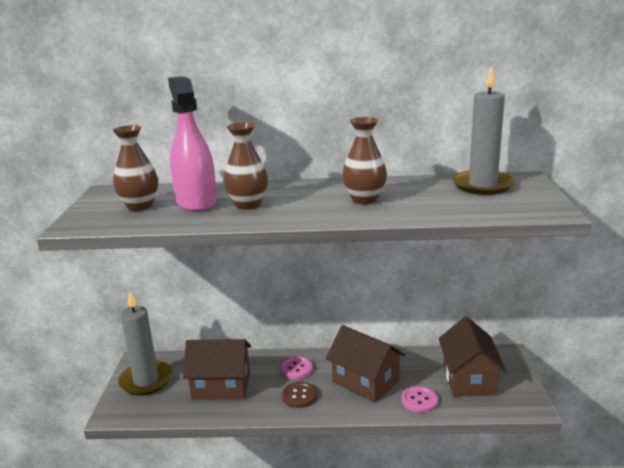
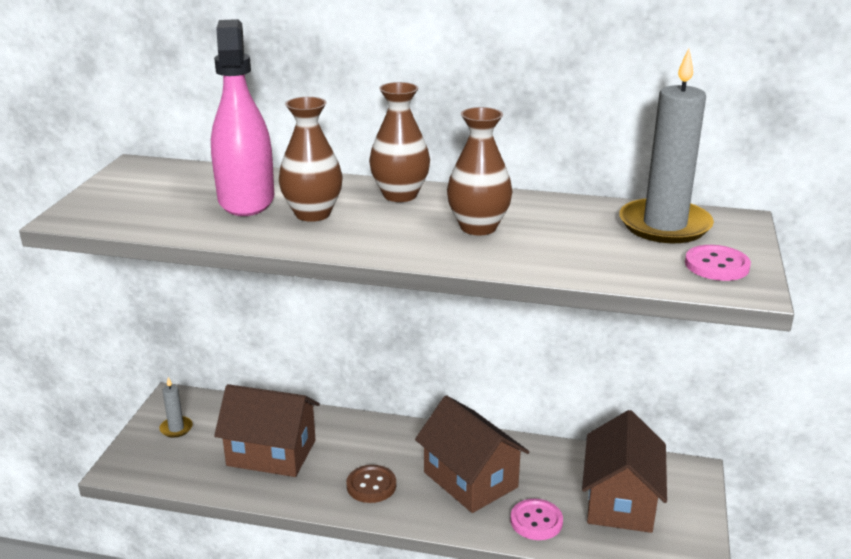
camera: 10 degrees right, 5 degrees up
brown vase [113,125,158,211] -> brown vase moved to [369,82,430,202]
grey candle [118,291,173,396] -> grey candle [159,377,193,438], size x0.44
pink button [280,356,313,380] -> pink button moved to [685,245,751,281]

